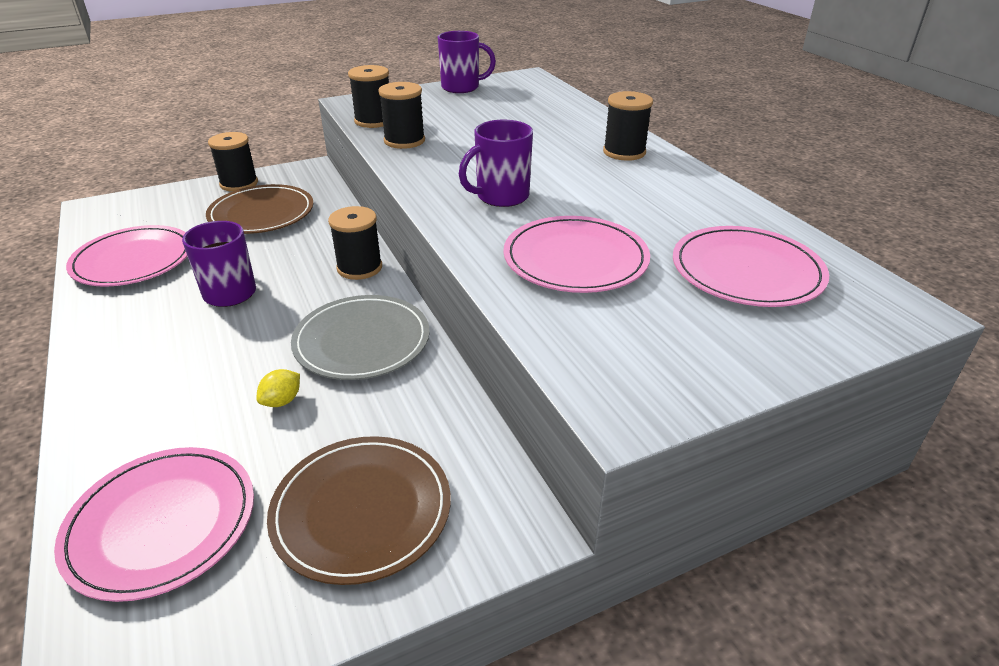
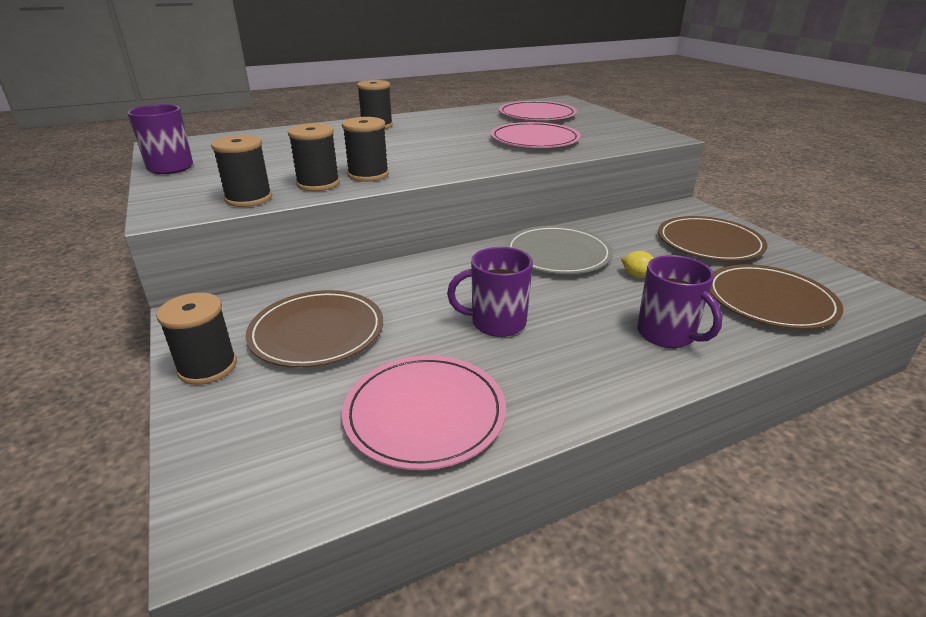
camera: 90 degrees left, 5 degrees down
pink plate [54,447,254,602] -> brown plate [710,264,843,330]
black spool [328,206,382,280] -> black spool moved to [342,117,389,182]
purple mug [459,120,533,207] -> purple mug moved to [637,255,722,348]

